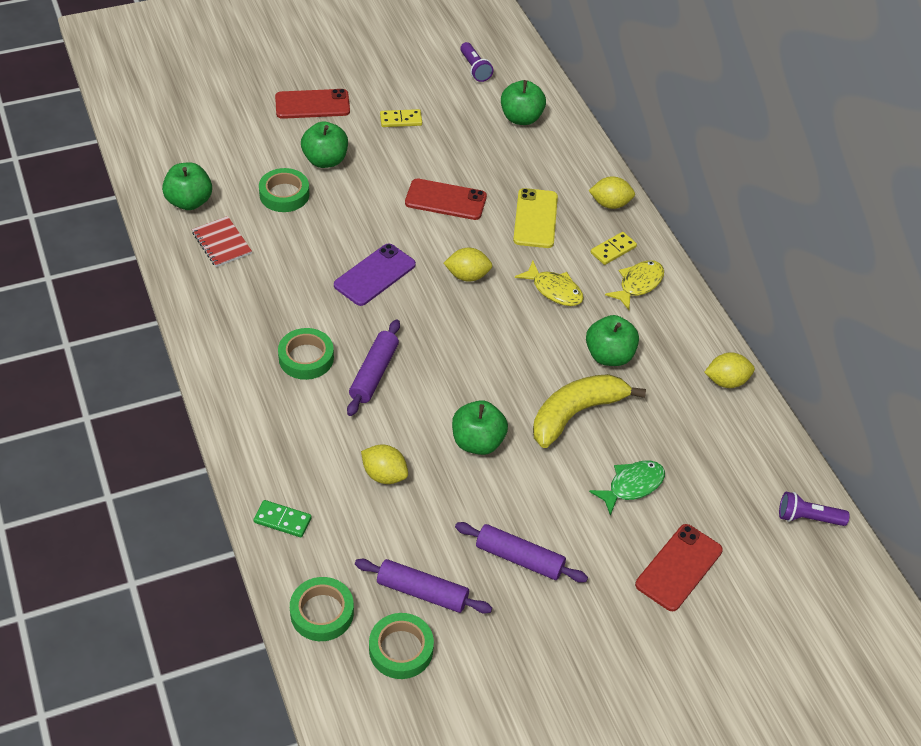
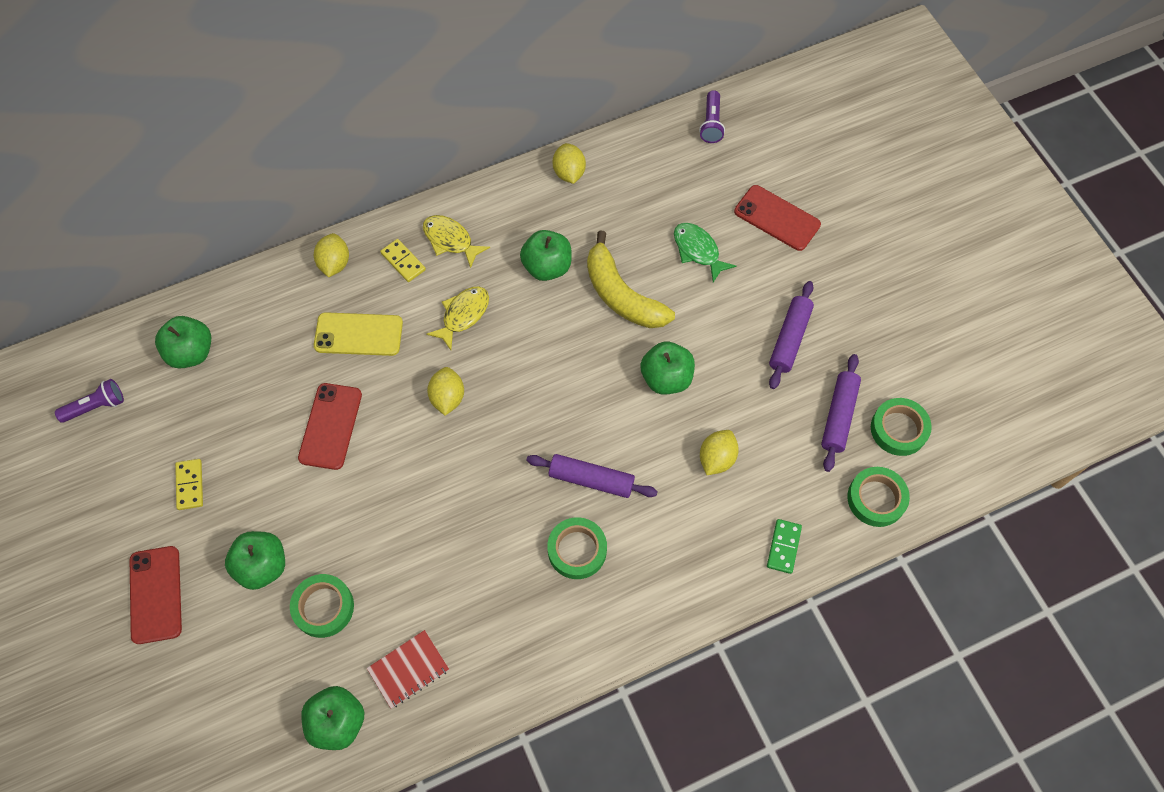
camera: 90 degrees left, 15 degrees up
purple phone [334,243,416,306] -> none

